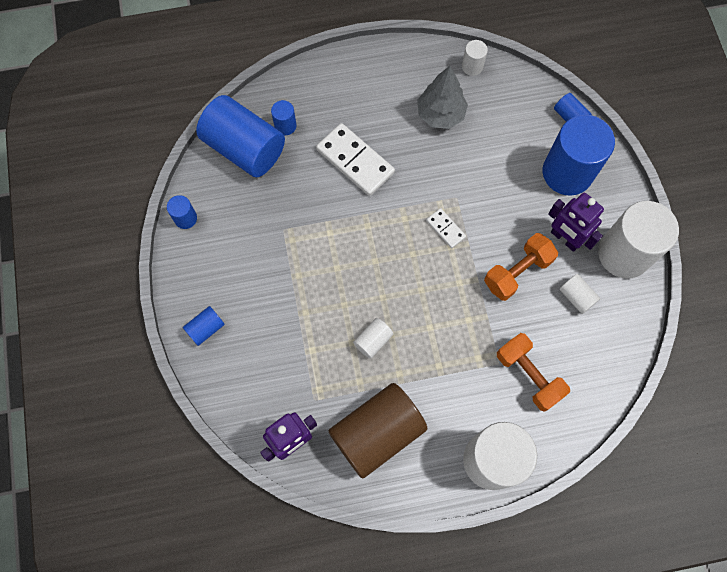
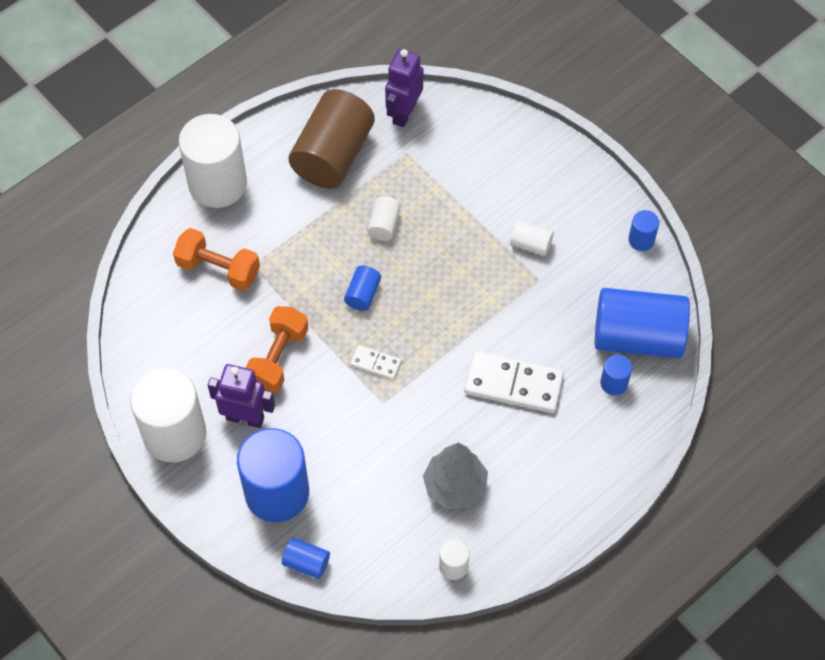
camera: 150 degrees right, 10 degrees down
blue cylinder [183,306,225,346] -> blue cylinder moved to [344,266,381,311]
white cylinder [560,274,600,314] -> white cylinder moved to [510,220,554,256]

